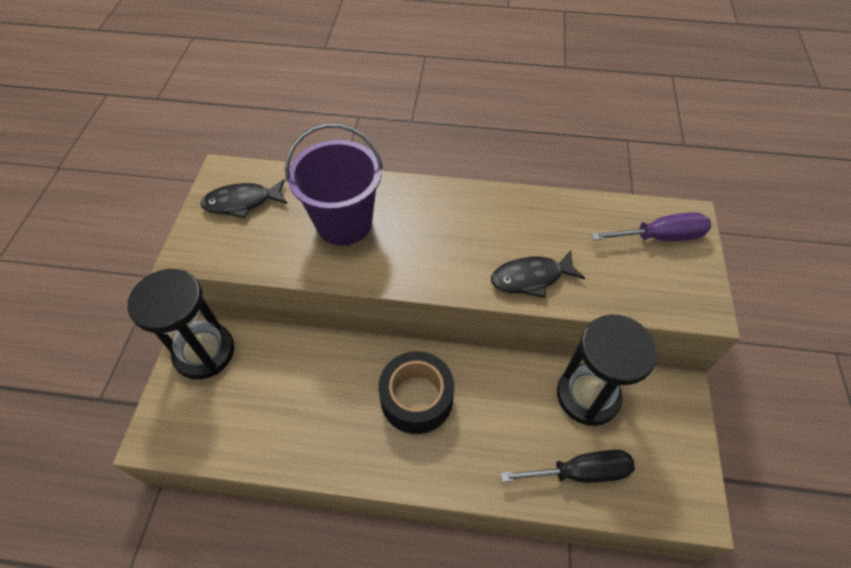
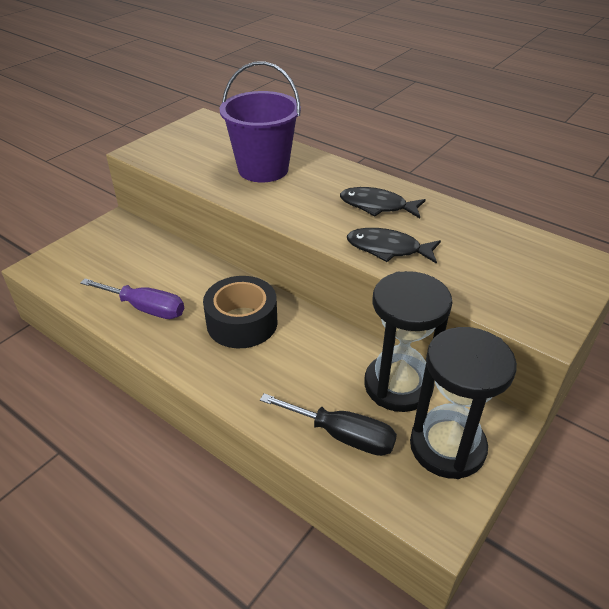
camera: 30 degrees right, 15 degrees down
black hourglass [128,269,234,379] -> black hourglass moved to [410,327,517,479]
black fish [200,179,287,218] -> black fish moved to [340,187,426,218]
purple screwdriver [591,212,711,241] -> purple screwdriver moved to [80,278,184,319]

